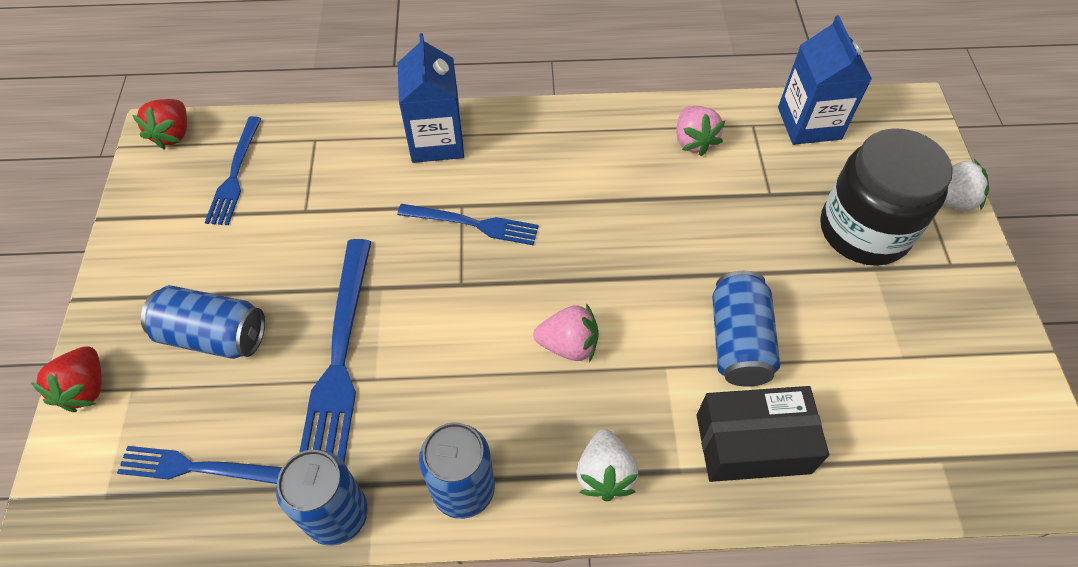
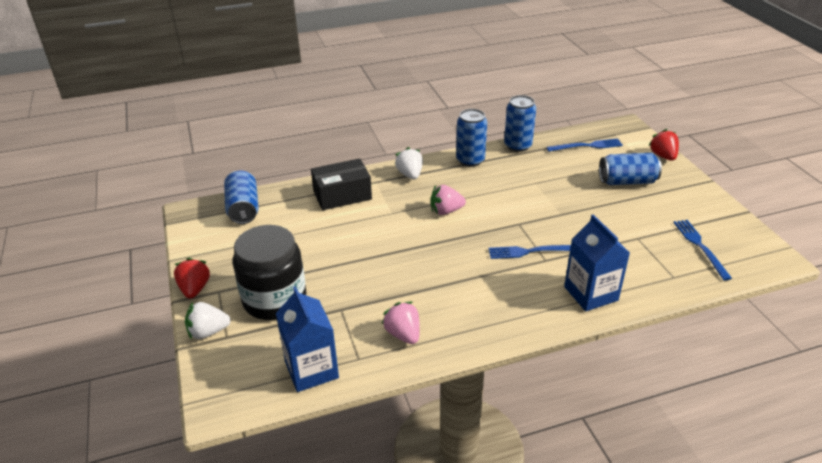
camera: 165 degrees right, 20 degrees down
red strawberry [133,99,187,149] -> red strawberry moved to [174,258,210,299]
blue fork [299,239,371,462] -> none
blue can [712,271,780,387] -> blue can moved to [224,170,259,224]

